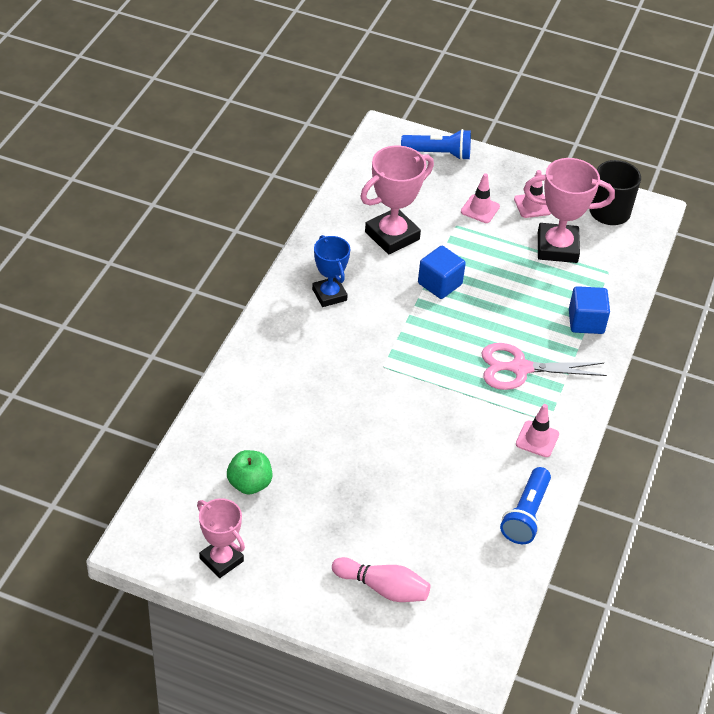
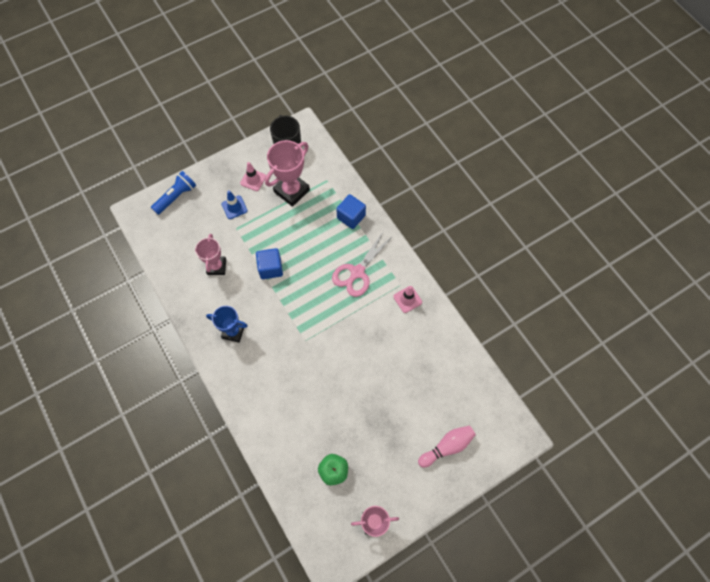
camera: 50 degrees left, 20 degrees up
pink trophy [360,145,434,254] -> pink trophy [195,234,226,275], size x0.65
pink traffic cone [461,173,500,223] -> blue traffic cone [222,190,248,219]
blue flashlight [500,467,551,544] -> none

